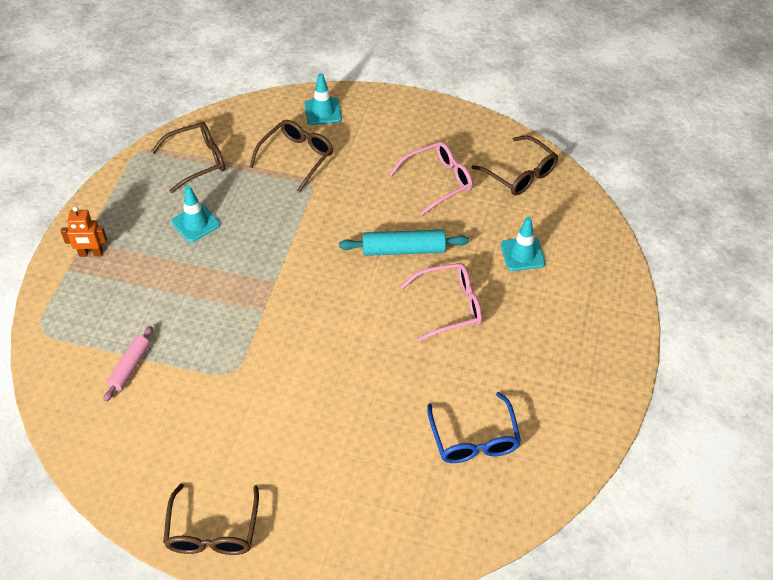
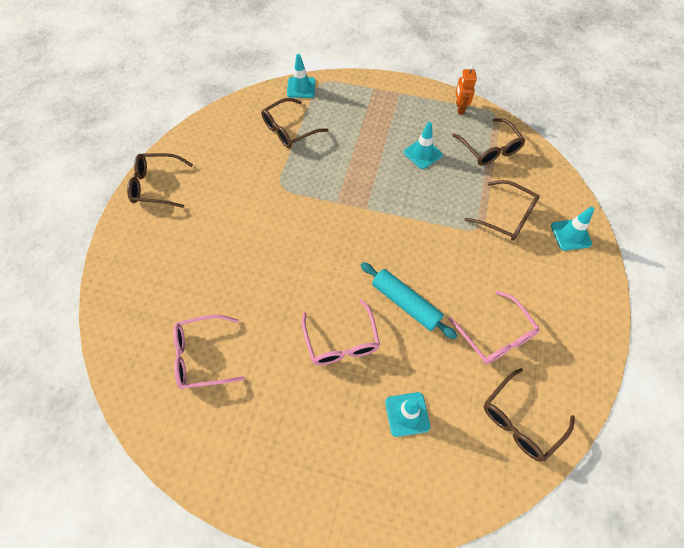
camera: 90 degrees right, 10 degrees up
orange robot [61,206,107,257] -> orange robot moved to [456,66,477,114]
pink rolling pin [104,326,153,402] -> brown glasses [261,98,329,148]
turquoise rolling pin [339,230,469,256] -> turquoise rolling pin turned 45 degrees counterclockwise [361,262,457,339]
blue glasses [427,392,521,463] -> pink glasses [173,315,244,389]
none -> turquoise traffic cone [287,54,316,98]

